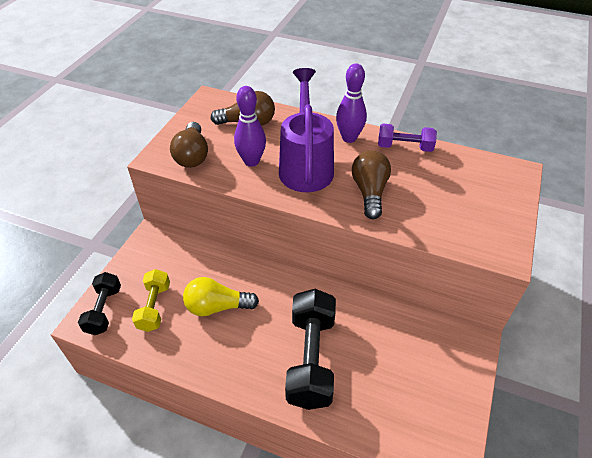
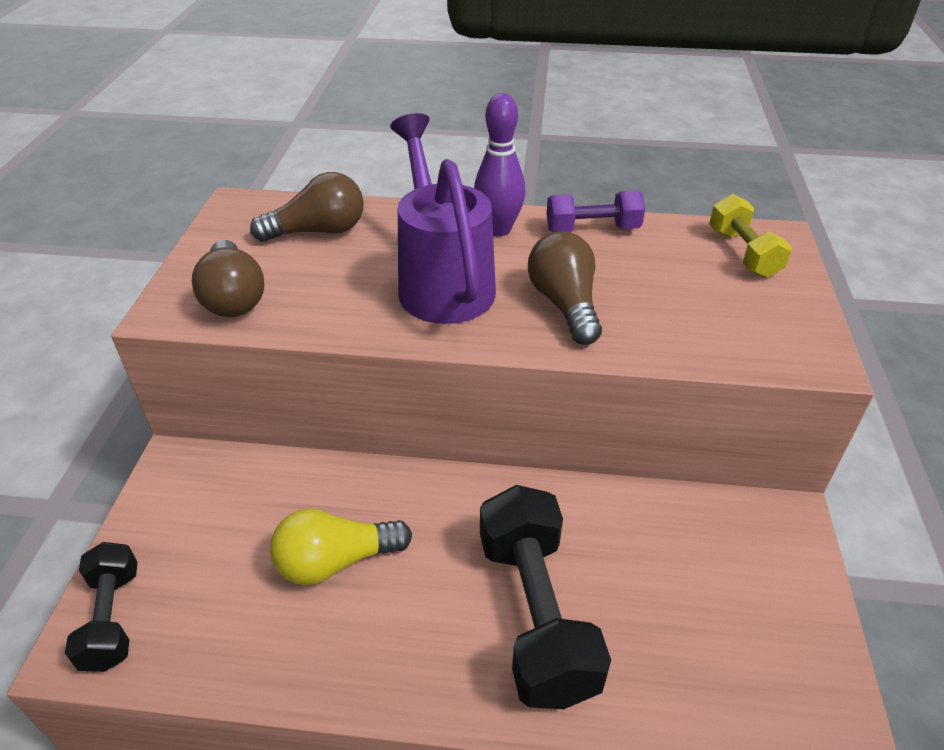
camera: 15 degrees left, 5 degrees down
yellow dumbbell [132,269,170,332] -> yellow dumbbell moved to [709,194,792,278]
purple bowling pin [234,86,266,167] -> none

